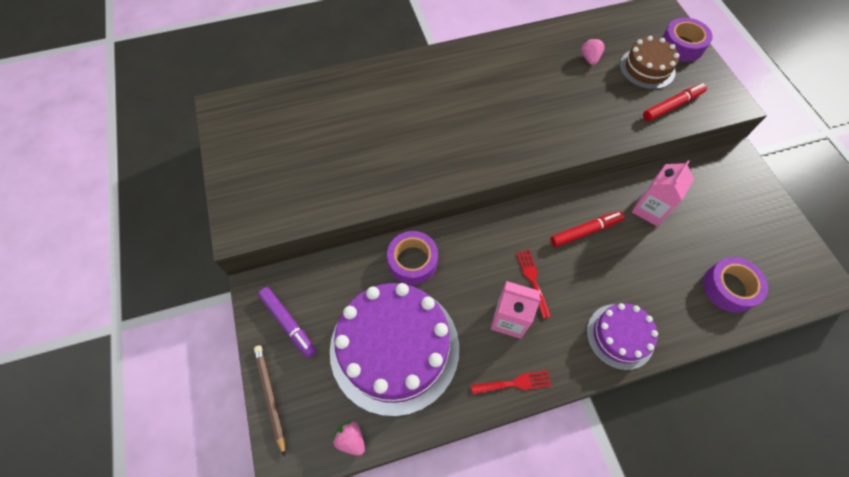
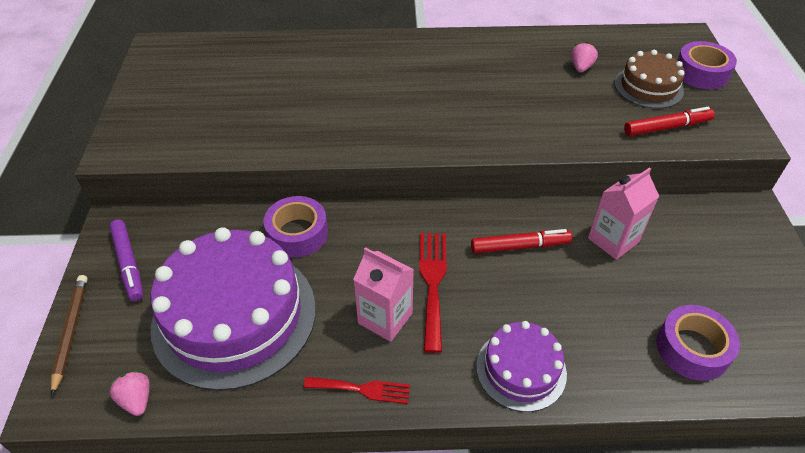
camera: 15 degrees right, 15 degrees down
red fork [516,250,551,318] -> red fork [419,233,447,353], size x1.54

